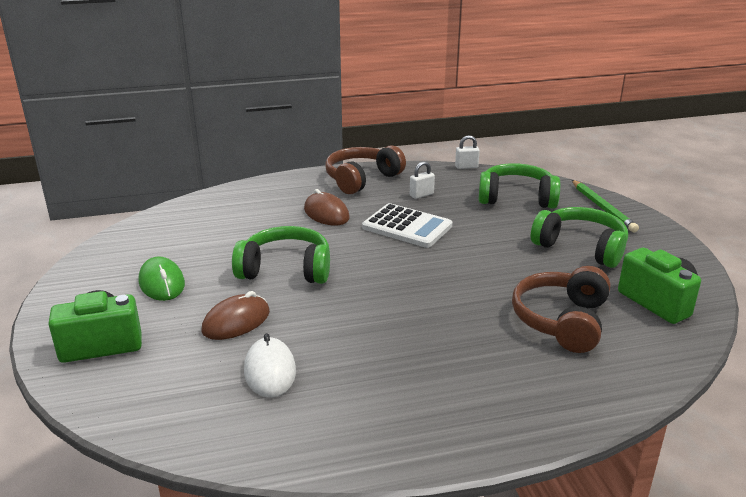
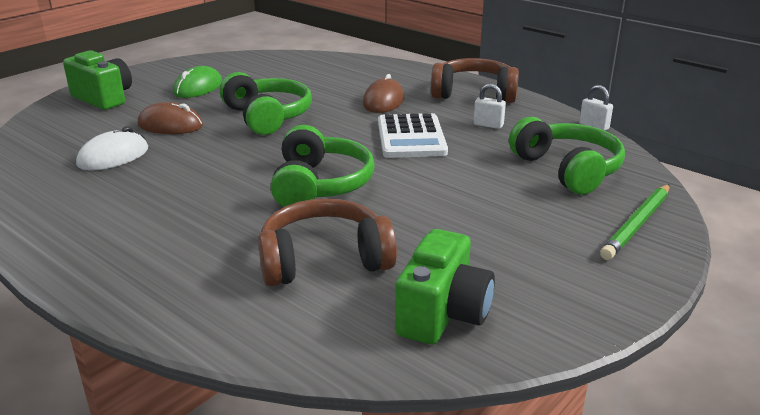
camera: 55 degrees right, 0 degrees up
green headphones [531,207,628,268] -> green headphones moved to [270,125,375,207]

